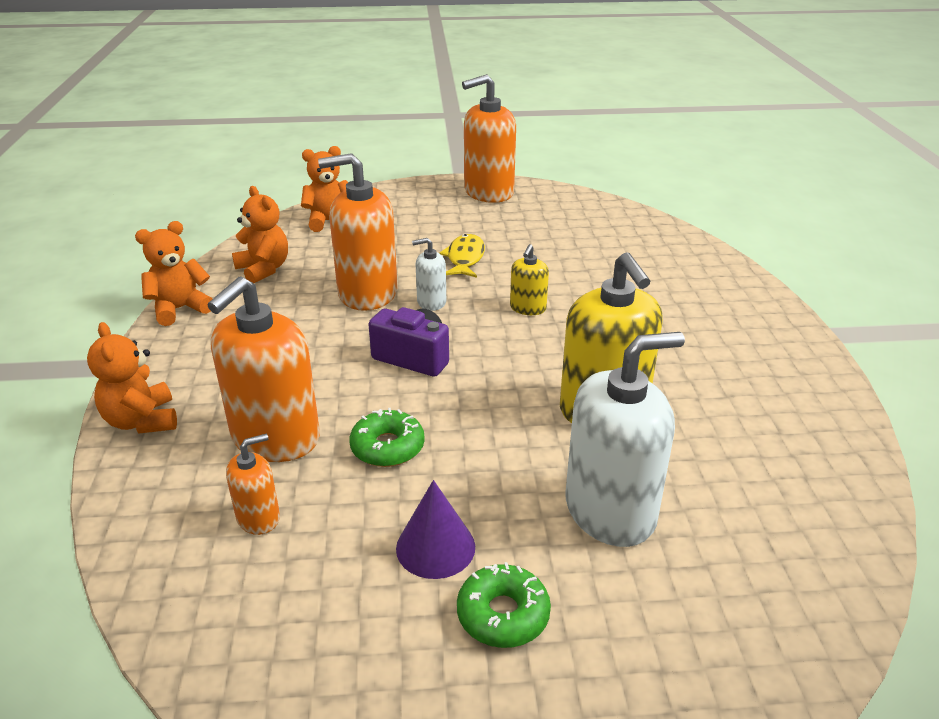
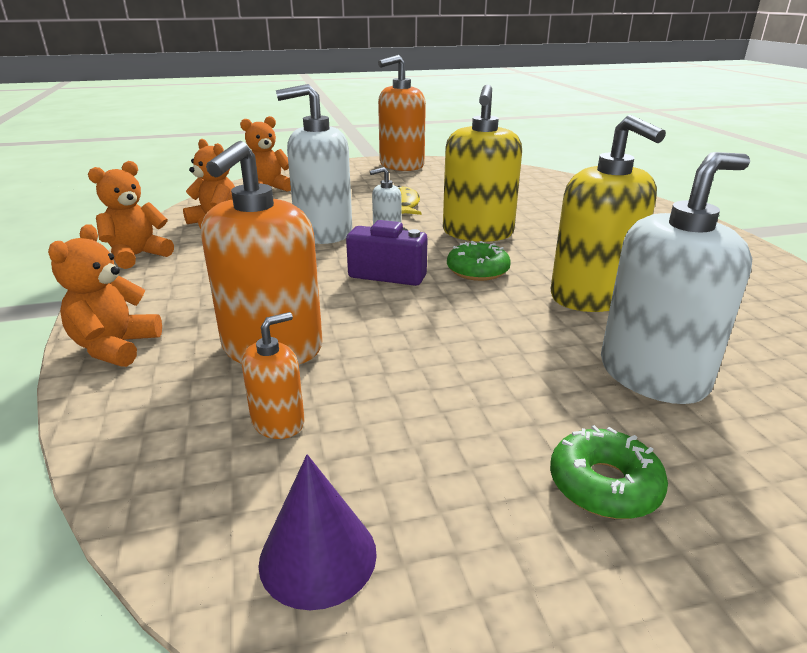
camera: 10 degrees left, 5 degrees down
orange teddy bear [87,322,177,434] -> orange teddy bear turned 45 degrees clockwise [48,224,162,367]
orange soap dispenser [318,153,398,311] -> white soap dispenser [276,84,352,244]
green donut [349,408,425,467] -> green donut moved to [447,241,511,281]
purple cone [396,480,475,579] -> purple cone moved to [259,454,377,610]
yellow soap dispenser [510,244,549,315] -> yellow soap dispenser [443,84,522,242], size x2.07

